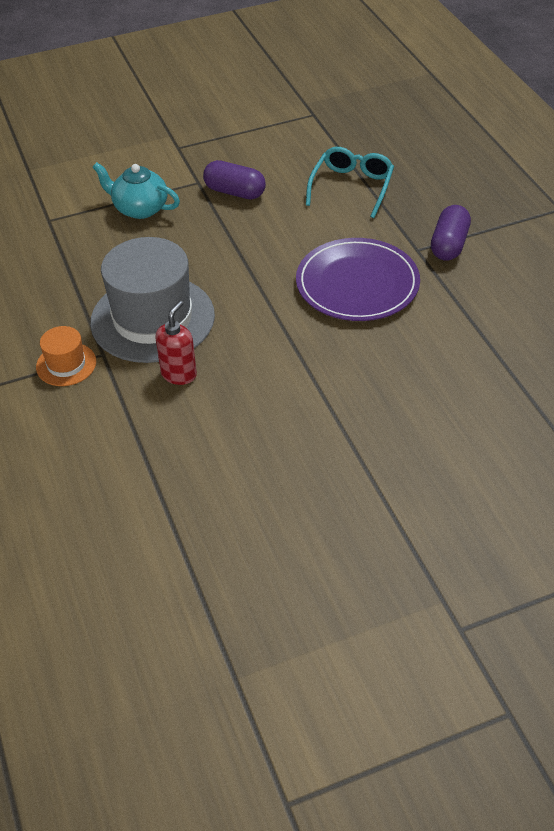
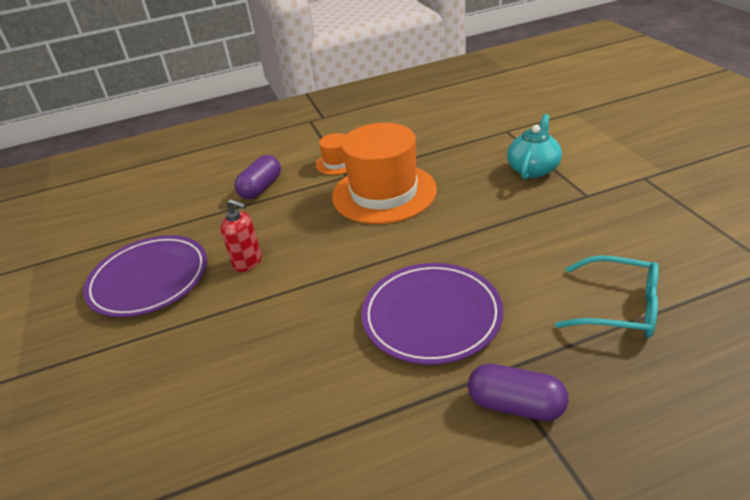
camera: 95 degrees right, 10 degrees down
grey hat [90,237,215,363] -> orange hat [332,123,437,224]
red soap dispenser [155,301,197,385] -> red soap dispenser moved to [220,199,262,272]
purple capsule [203,160,266,200] -> purple capsule moved to [234,155,281,199]
none -> purple plate [83,235,207,317]

